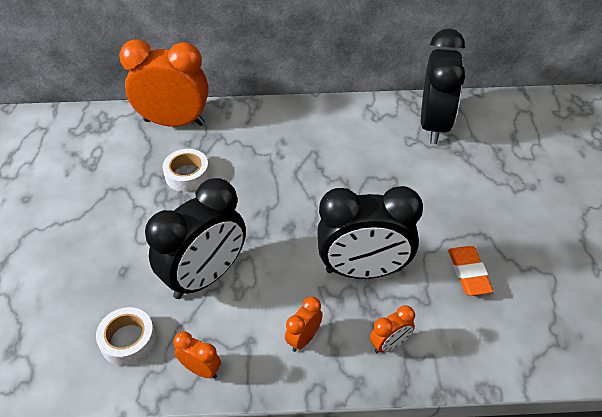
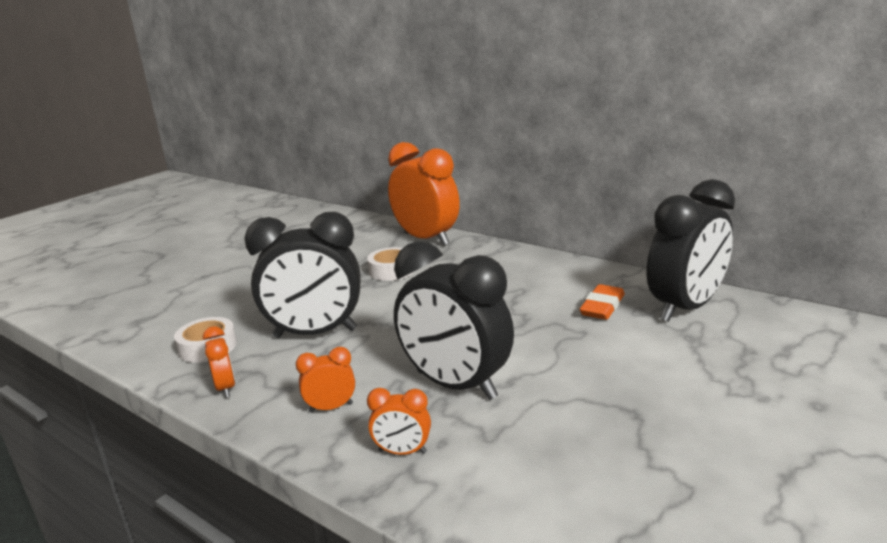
camera: 40 degrees right, 25 degrees down
orange eraser [448,246,494,296] -> orange eraser moved to [580,284,625,320]

